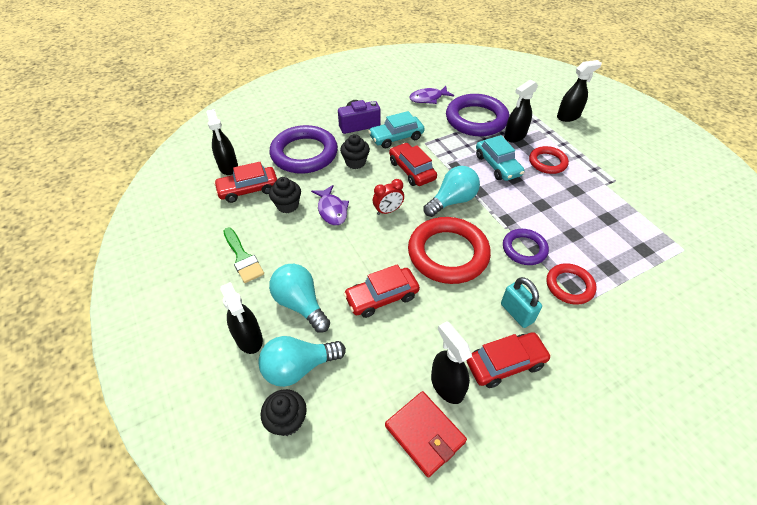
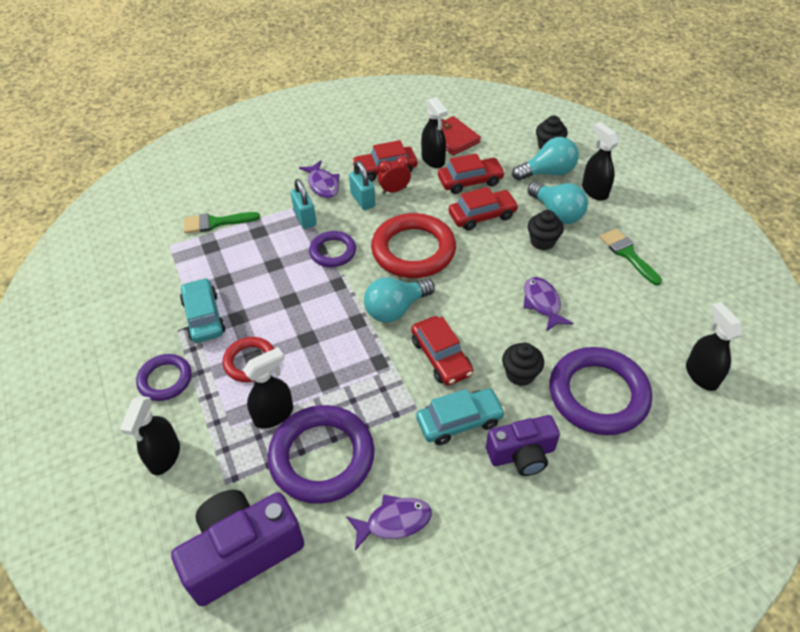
camera: 175 degrees left, 0 degrees up
red car [214,162,277,203] -> red car moved to [438,153,505,194]
black cupcake [269,177,301,213] -> black cupcake moved to [528,210,564,250]
red clock [373,179,404,215] -> red clock moved to [378,156,411,194]
turquoise car [476,135,524,181] -> turquoise car moved to [180,278,226,343]
red ring [547,263,596,305] -> turquoise padlock [291,179,317,229]
black spray bottle [557,60,602,122] -> black spray bottle turned 60 degrees counterclockwise [120,396,180,475]
none -> purple ring [136,354,192,401]
none -> purple camera [171,490,304,606]
none -> green brush [184,212,260,234]
none -> purple fish [299,160,340,198]

